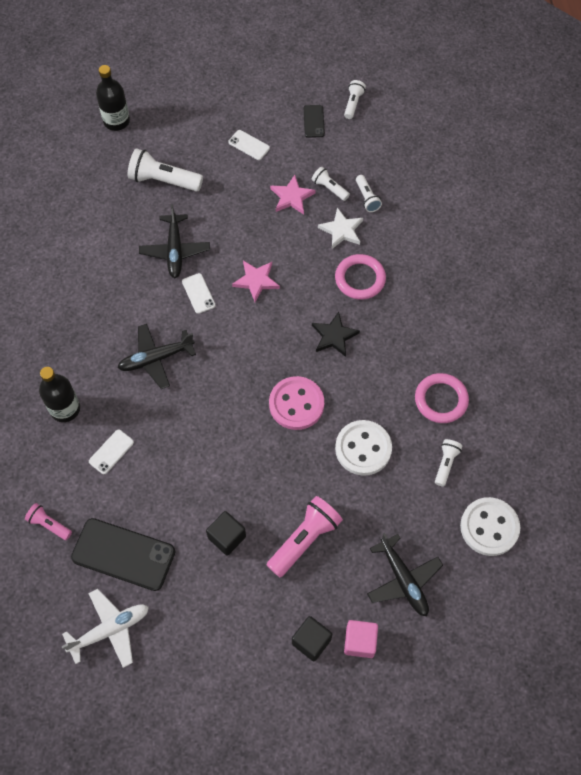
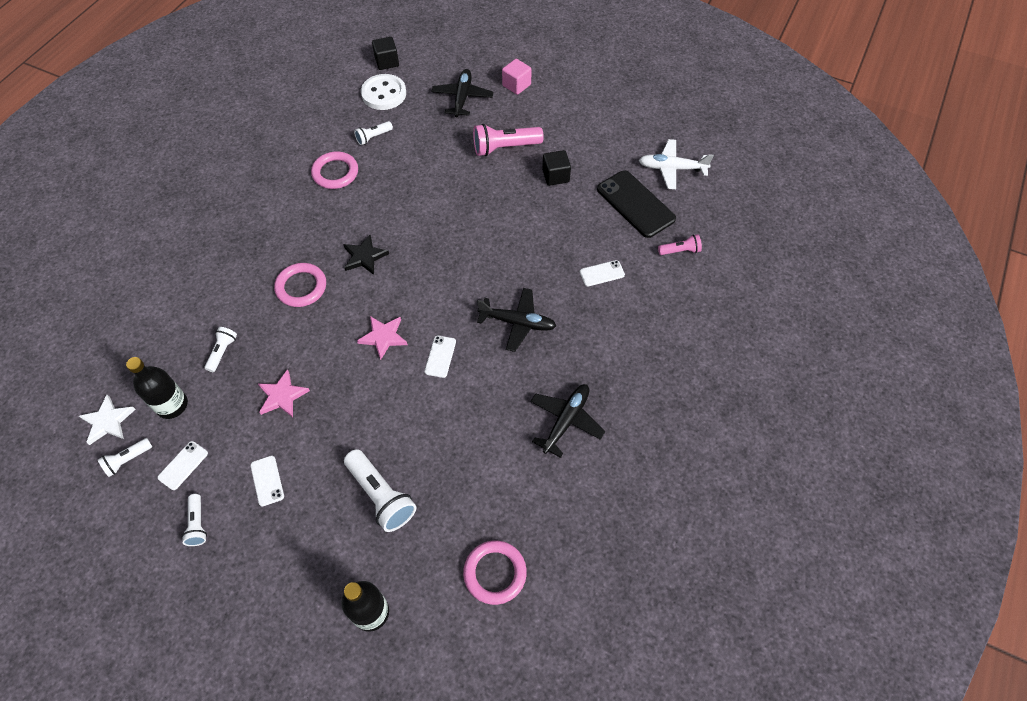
camera: 145 degrees left, 5 degrees down
pink flashlight [25,503,72,540] -> pink flashlight turned 75 degrees counterclockwise [658,234,702,255]
black bottle [39,367,80,422] -> black bottle moved to [126,357,188,419]
black plane [139,204,210,278] -> black plane moved to [530,384,605,458]
pink button [269,376,324,430] -> none
black cube [292,616,332,661] -> black cube moved to [372,37,399,70]
black phone [304,105,325,138] -> white phone [157,441,208,490]
white flashlight [312,167,350,201] -> white flashlight moved to [182,494,207,546]
white star [318,208,363,249] -> white star moved to [79,395,136,445]
white button [335,420,392,476] -> none
none -> pink ring [463,540,527,605]

